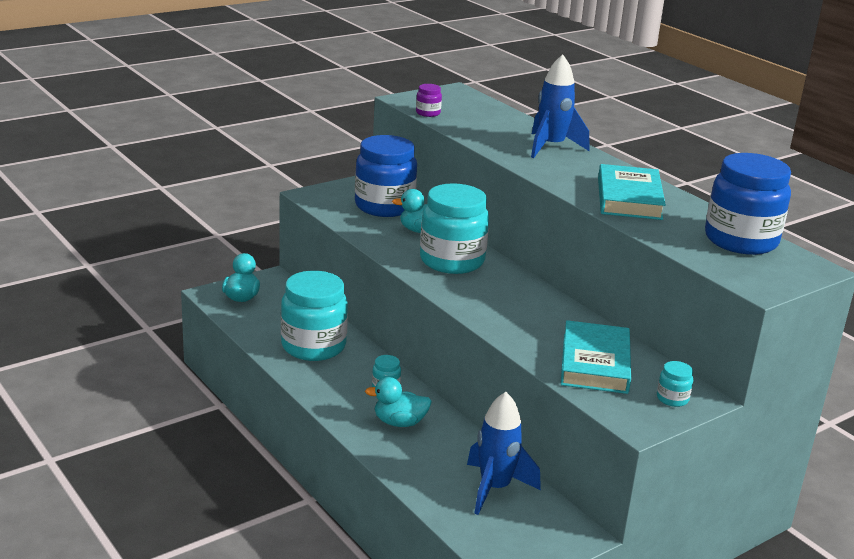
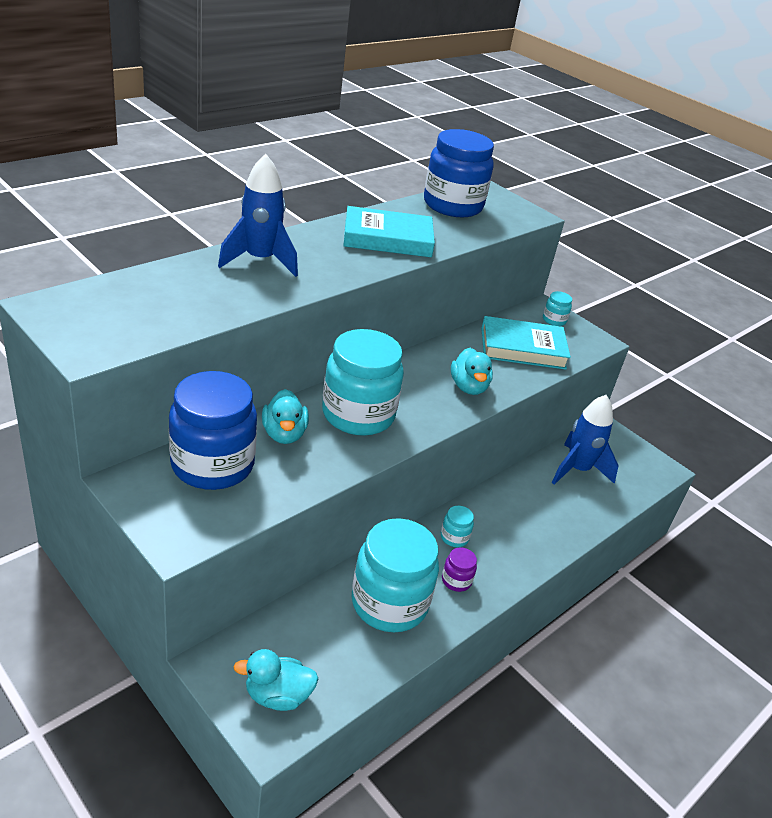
camera: 100 degrees left, 10 degrees up
turquoise duck [365,377,432,427] -> turquoise duck moved to [451,348,493,395]
purple jar [416,84,442,117] -> purple jar moved to [442,547,477,592]

